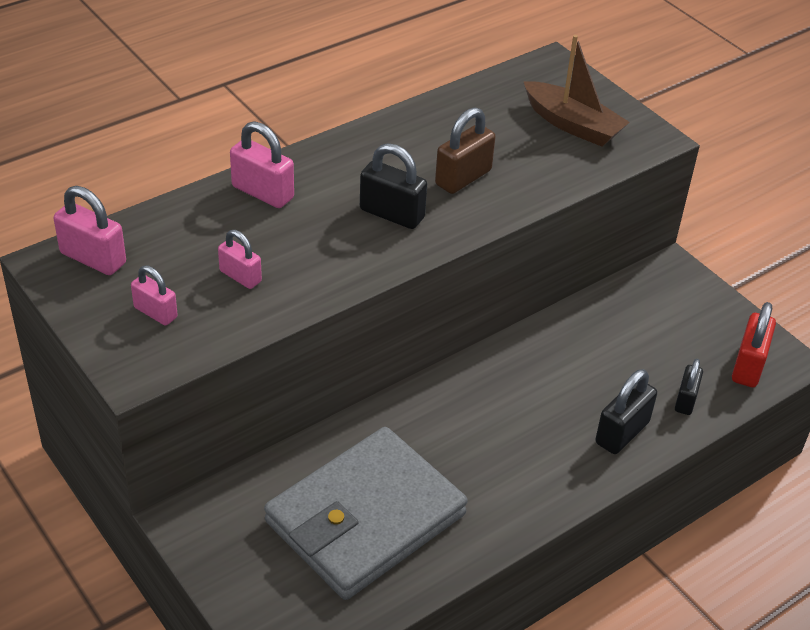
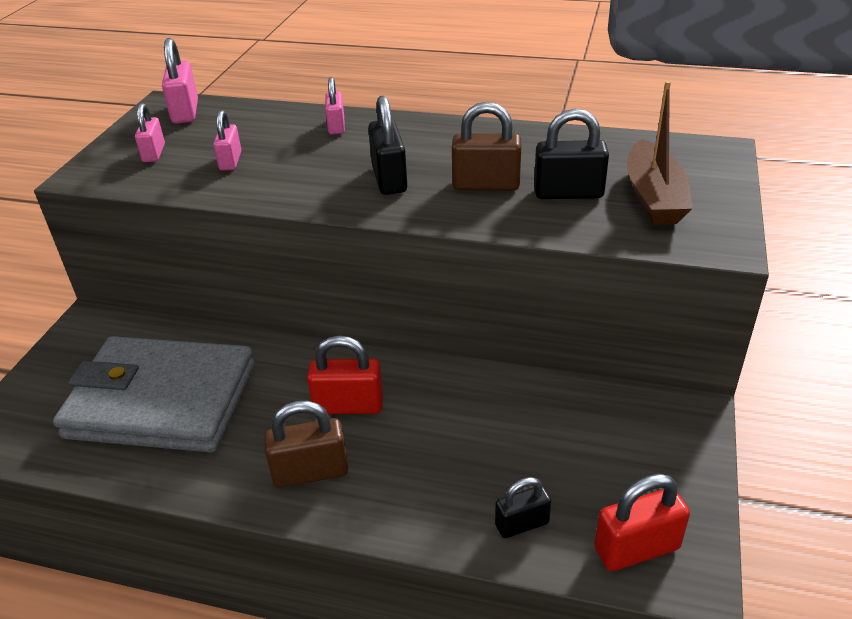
camera: 55 degrees right, 5 degrees down
pink padlock [230,121,294,208] -> pink padlock [325,77,345,134], size x0.65
black padlock [595,369,657,454] -> black padlock moved to [534,109,609,199]
none -> brown padlock [264,401,348,488]
none -> red padlock [307,336,383,414]

